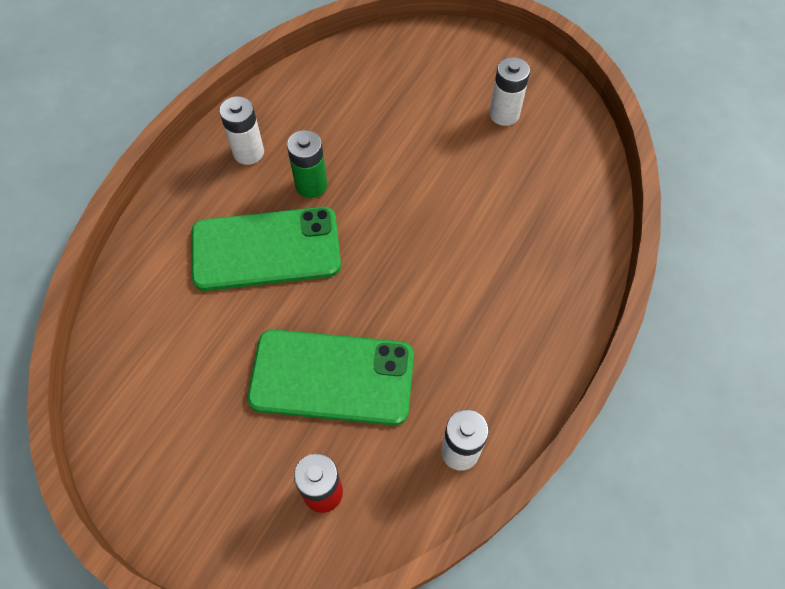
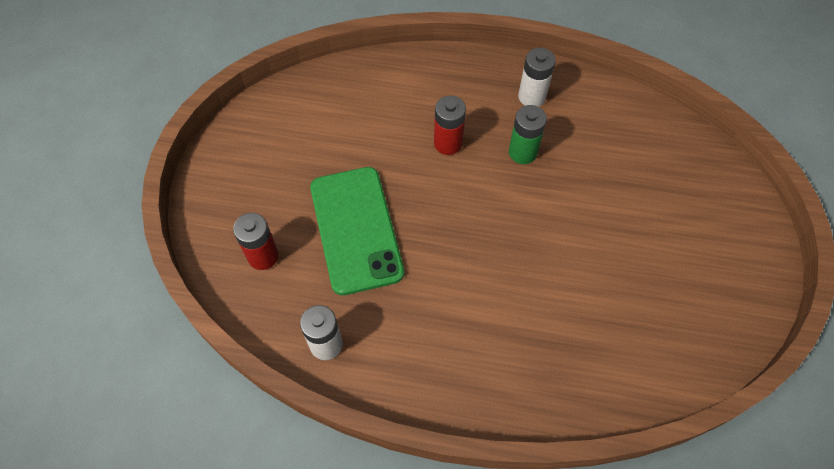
camera: 70 degrees right, 0 degrees up
green phone [191,207,341,291] -> red battery [434,96,466,155]
white battery [489,57,530,126] -> none

